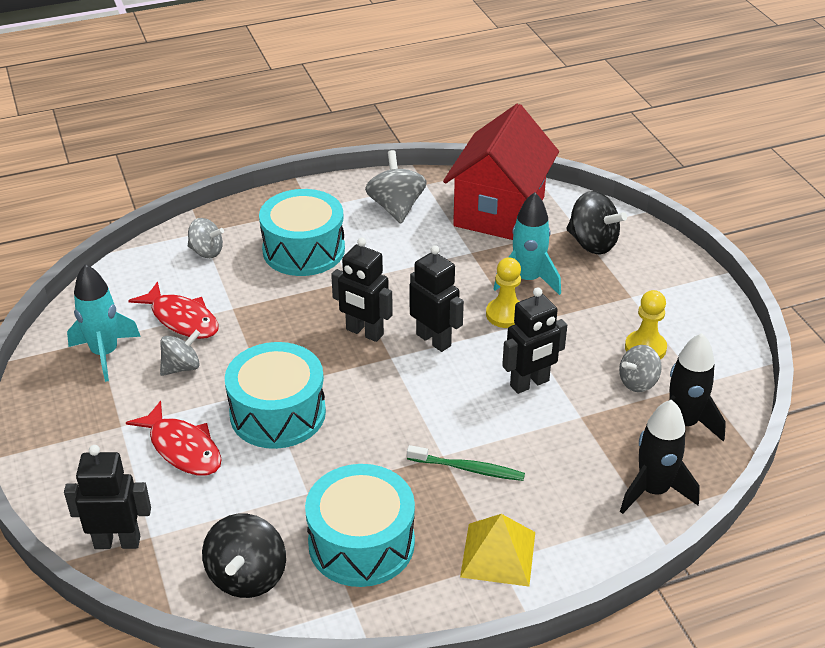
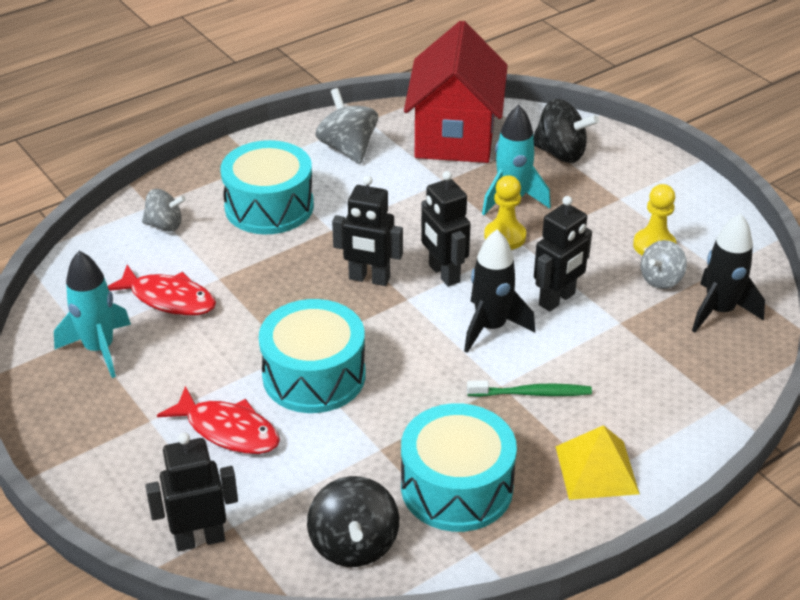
camera: 15 degrees left, 0 degrees up
grey spinning top [160,330,201,376] -> none
black robot [410,245,464,352] -> black robot turned 150 degrees counterclockwise [421,171,471,286]
black rocket [620,399,700,514] -> black rocket moved to [464,230,535,353]

